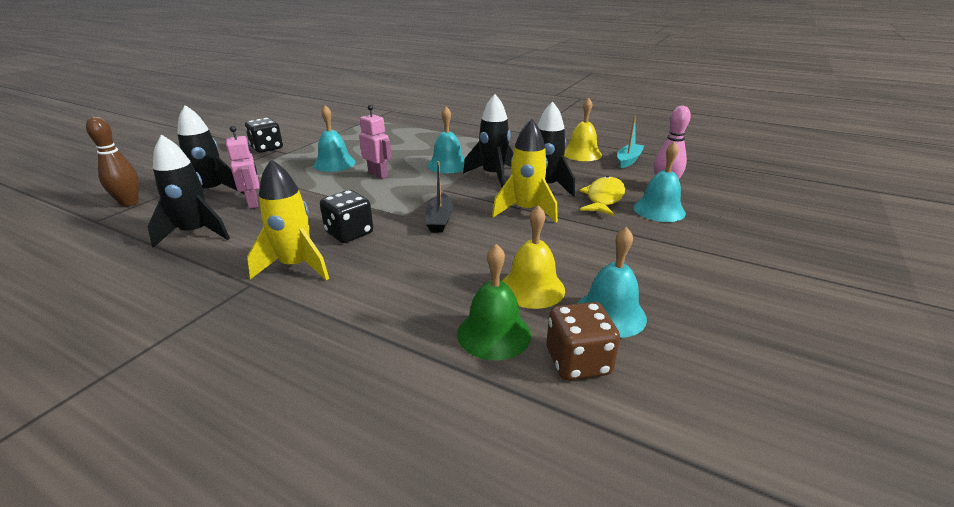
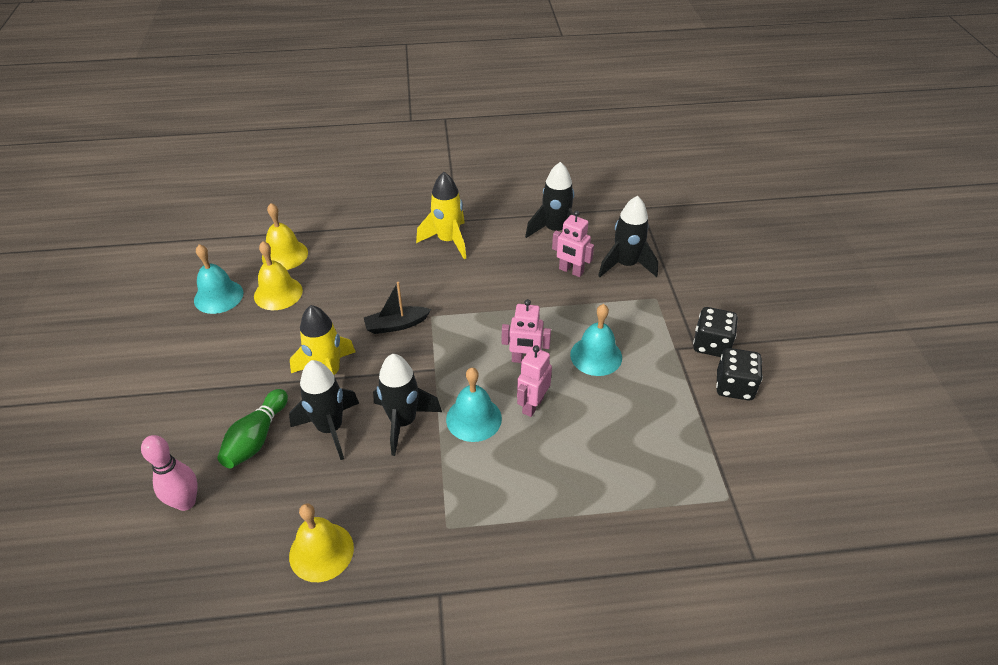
camera: 145 degrees right, 15 degrees up
brown bowling pin [86,117,139,206] -> none
black dice [320,190,373,243] -> black dice moved to [716,348,763,400]
black boat [425,161,453,233] -> black boat turned 75 degrees counterclockwise [364,282,431,334]
green bell [457,244,531,360] -> yellow bell [262,203,308,270]
brown dice [547,302,620,380] -> none
yellow fish [580,176,625,216] -> green bowling pin [217,389,288,468]
turquoise boat [617,116,644,168] -> none
turquoise bell [633,141,686,222] -> none
none -> pink robot [517,345,552,417]

